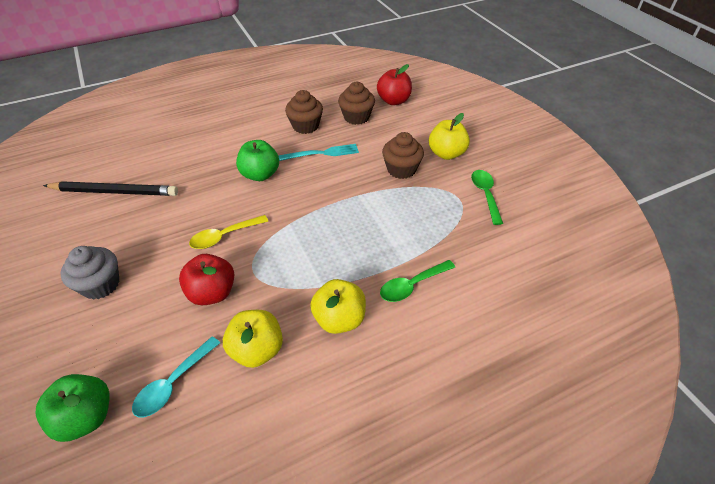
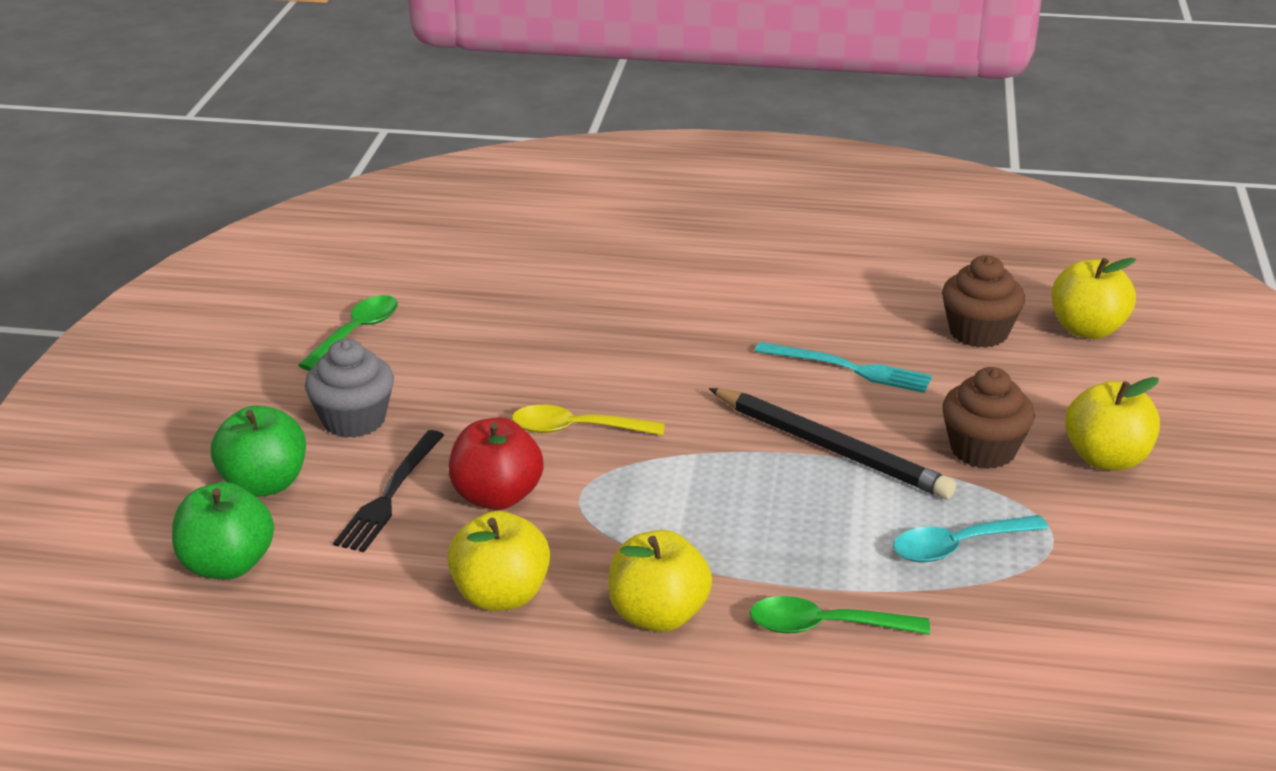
camera: 35 degrees right, 15 degrees down
black pencil [43,181,178,196] -> black pencil moved to [709,388,956,499]
turquoise spoon [132,336,220,417] -> turquoise spoon moved to [893,515,1048,562]
green apple [236,140,279,181] -> green apple moved to [211,406,306,497]
brown cupcake [285,90,323,134] -> none
red apple [377,64,412,105] -> yellow apple [1052,258,1136,339]
green spoon [471,170,503,225] -> green spoon moved to [298,295,398,371]
none -> black fork [333,430,444,552]

